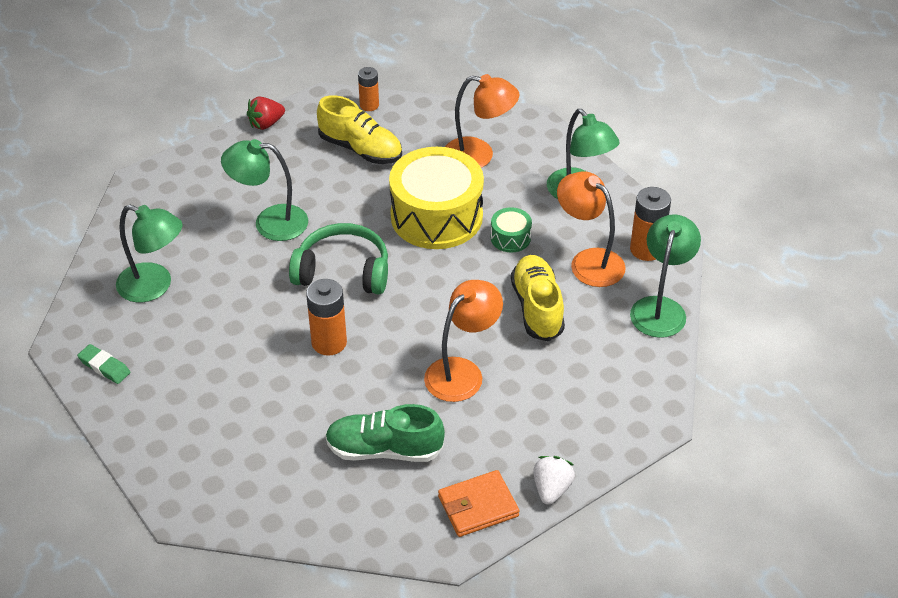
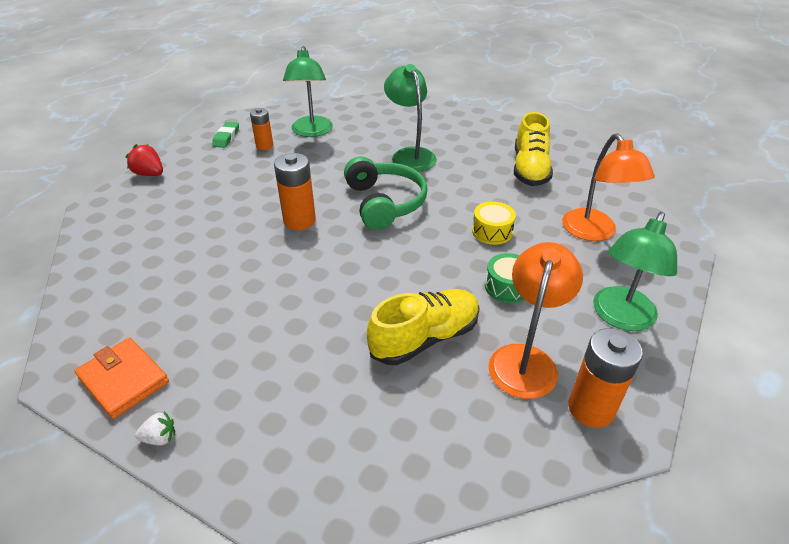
camera: 65 degrees right, 5 degrees down
red strawberry [247,96,285,130] -> red strawberry moved to [125,144,163,176]
green shoe [325,404,445,462] -> none
orange battery [358,67,379,111] -> orange battery moved to [250,108,273,150]
yellow drum [389,147,484,249] -> yellow drum [472,201,516,245], size x0.43
orange lamp [424,280,503,402] -> none
white strawberry [533,456,575,505] -> white strawberry [135,411,175,445], size x0.62
green lamp [630,214,701,338] -> none

